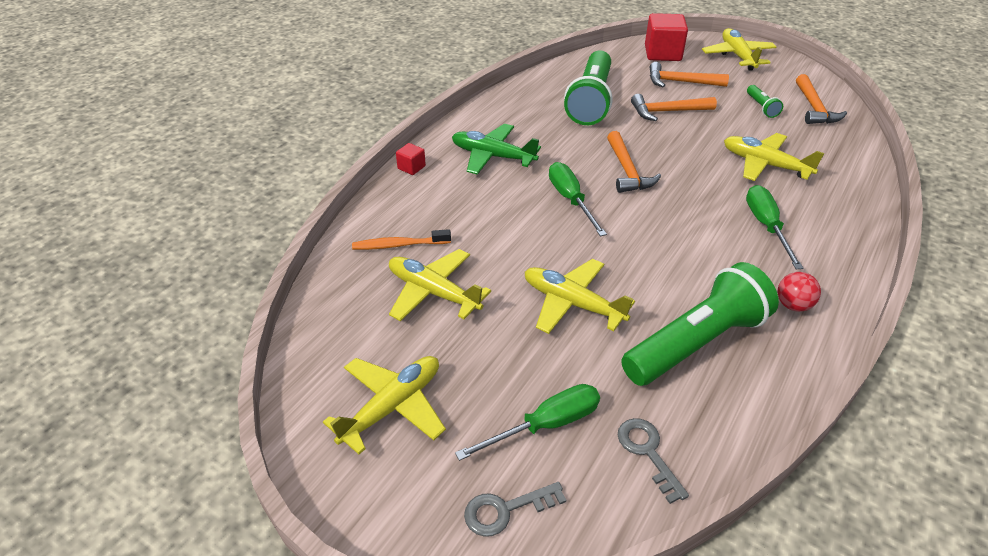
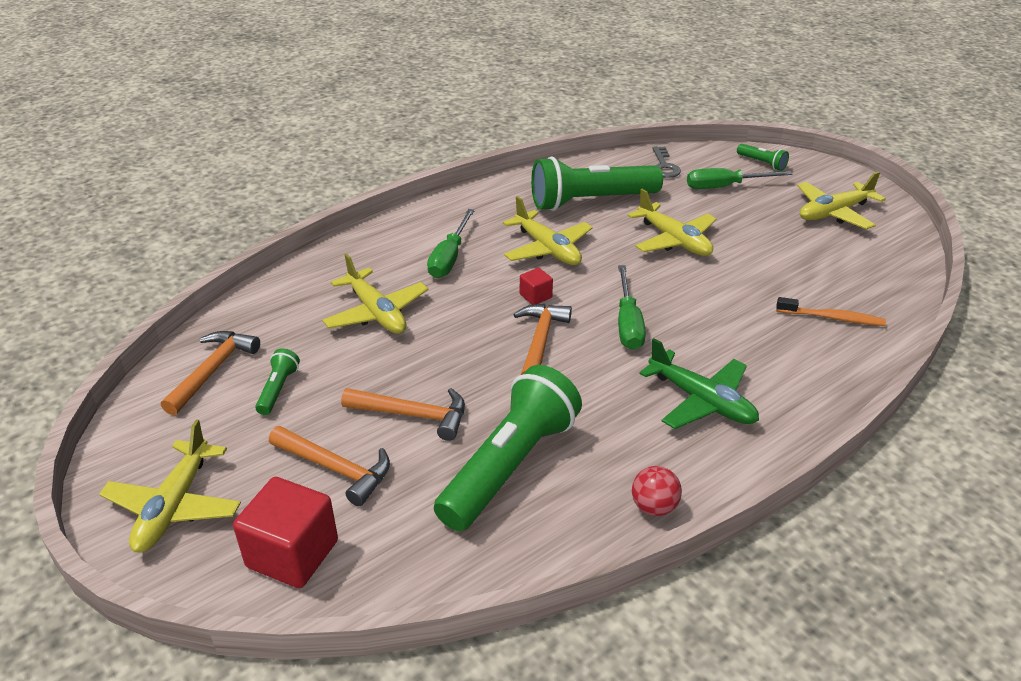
camera: 160 degrees left, 5 degrees down
yellow plane [389,249,491,321] -> yellow plane moved to [503,196,593,265]
red cube [396,143,426,175] -> red cube moved to [520,268,553,305]
grey key [464,482,566,537] -> green flashlight [737,144,789,171]
red ball [778,272,821,312] -> red ball moved to [632,466,682,516]

